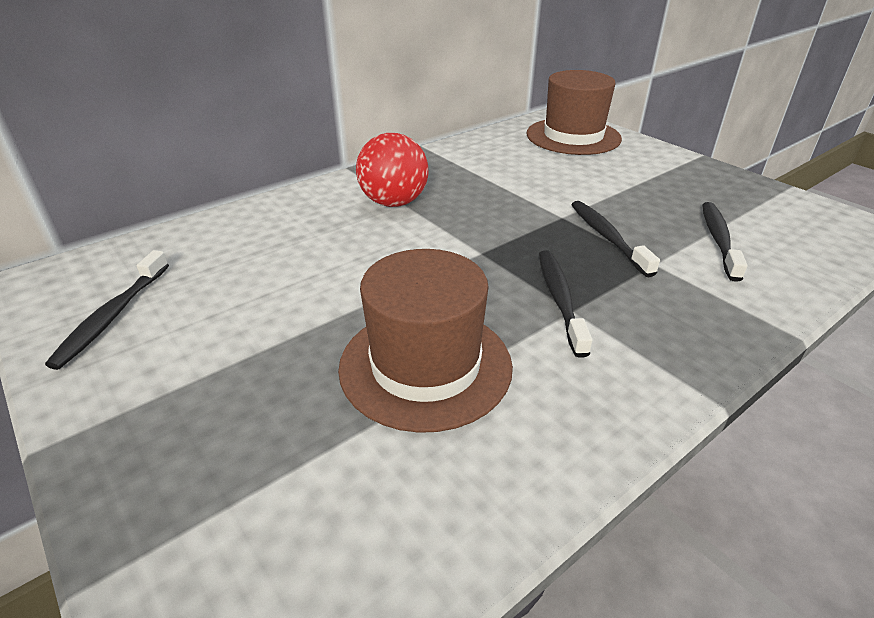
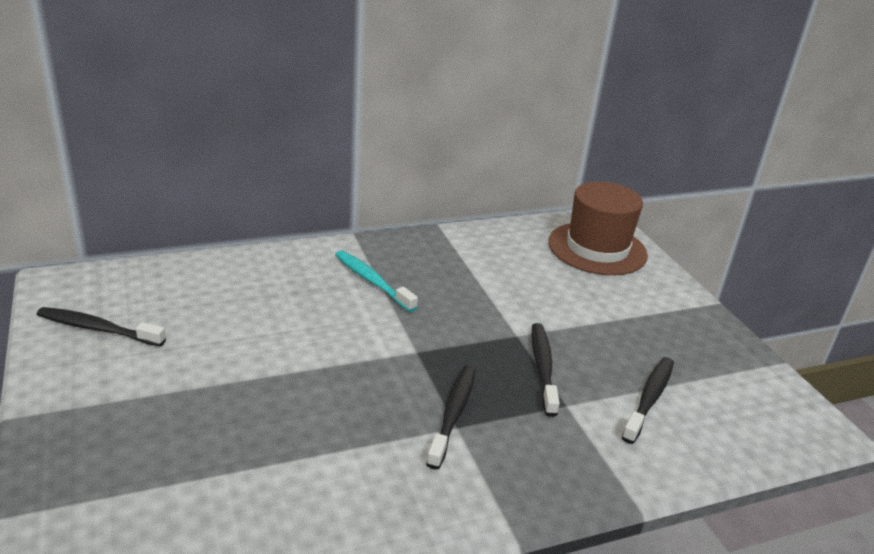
camera: 15 degrees right, 5 degrees down
black toothbrush [45,250,169,370] -> black toothbrush turned 75 degrees clockwise [37,307,166,346]
brown hat [338,249,513,433] -> none
red ball [356,133,428,207] -> turquoise toothbrush [335,250,418,312]

